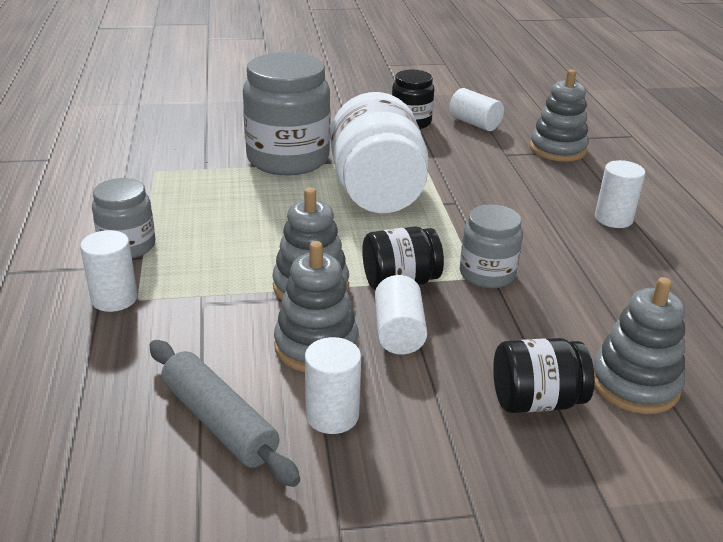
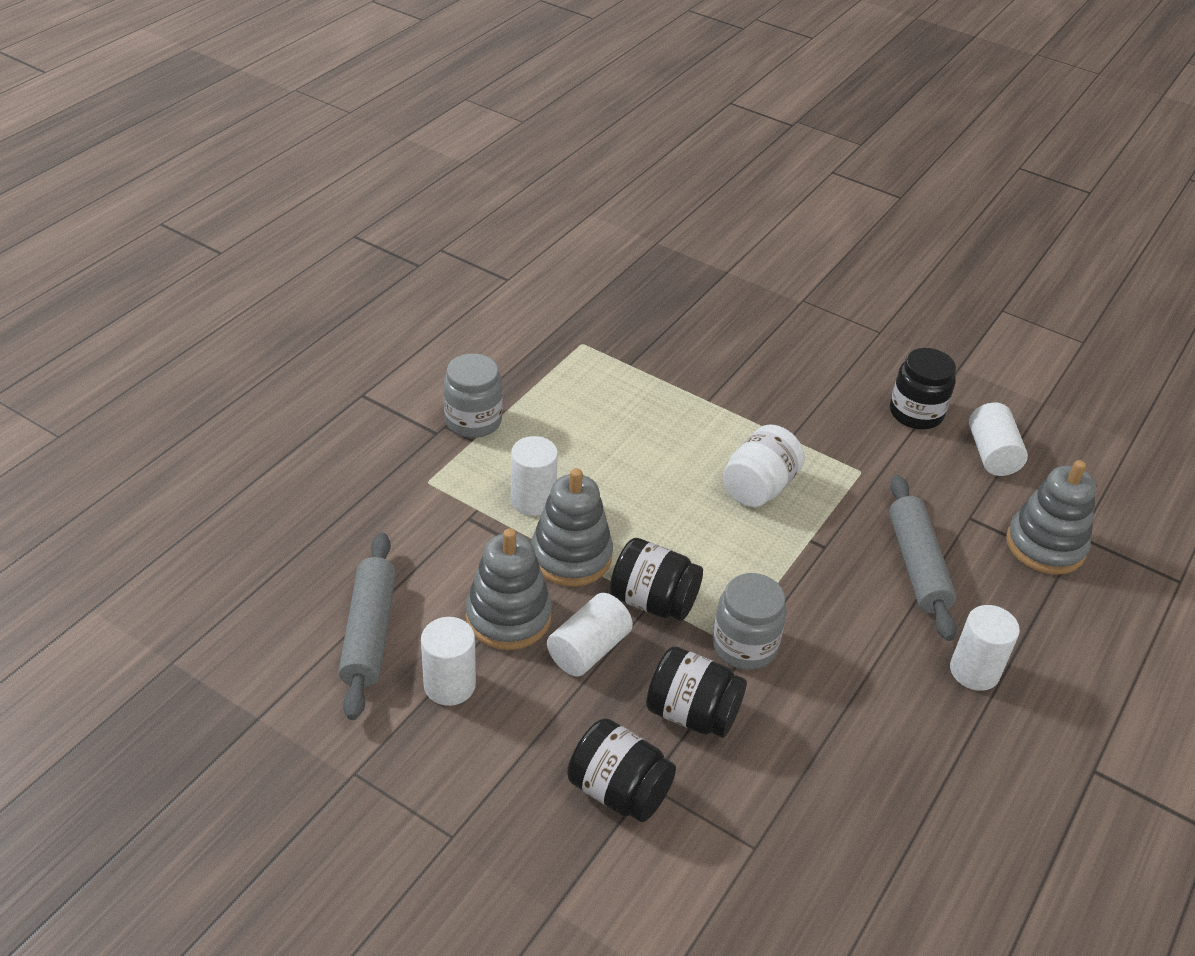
camera: 40 degrees right, 10 degrees up
white cylinder [80,230,138,312] -> white cylinder moved to [511,436,558,516]
grey jar [243,52,330,175] -> none
white jar [330,92,429,213] -> white jar [723,425,805,507], size x0.55
grey stacking toy [593,277,685,414] -> none
none -> black jar [646,646,747,738]
none -> grey rolling pin [889,475,957,641]

